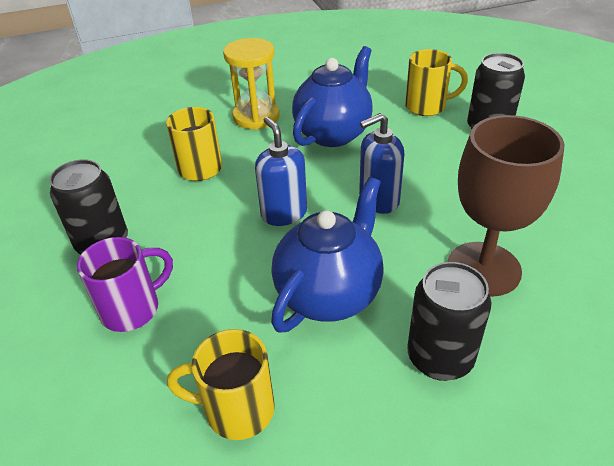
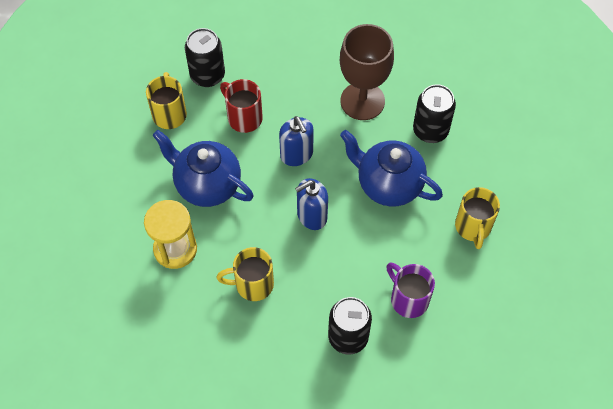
camera: 95 degrees left, 20 degrees up
none -> red mug [220,79,263,133]

